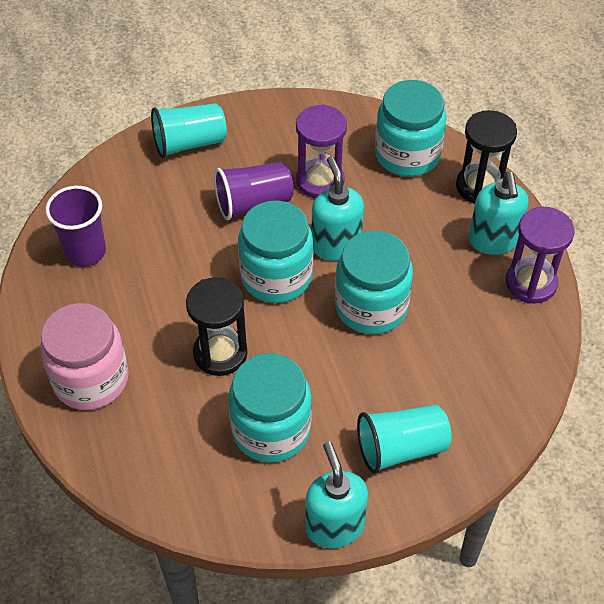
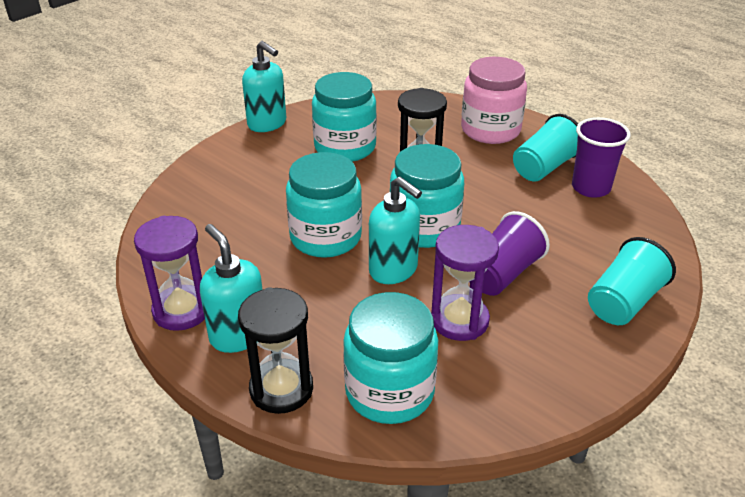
camera: 150 degrees right, 15 degrees down
turquoise cup [357,405,452,474] -> turquoise cup moved to [513,114,578,182]

